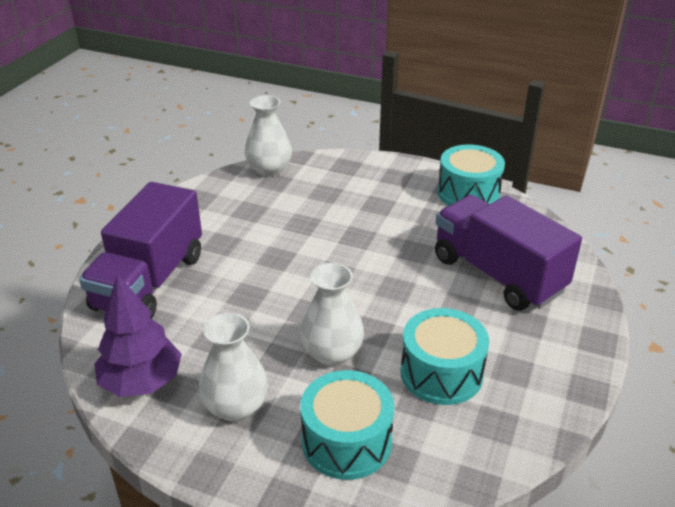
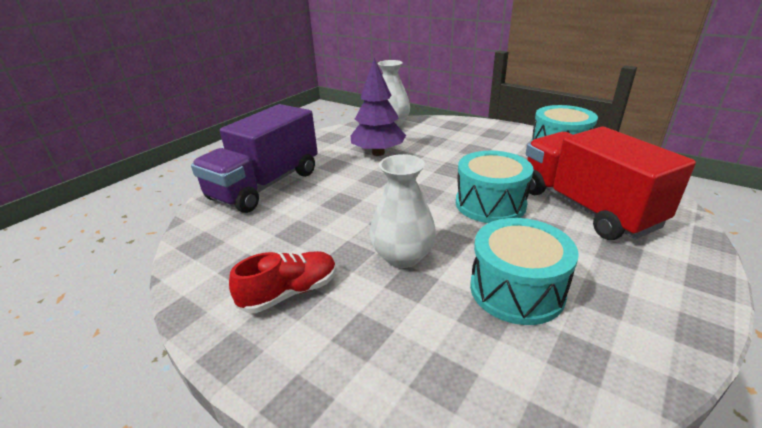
camera: 15 degrees right, 5 degrees down
purple tree [94,274,182,397] -> purple tree moved to [351,58,406,156]
white vase [199,313,268,422] -> red shoe [229,251,336,313]
turquoise drum [300,370,394,480] -> turquoise drum moved to [456,151,534,223]
purple truck [435,195,582,311] -> red truck [526,127,696,240]

